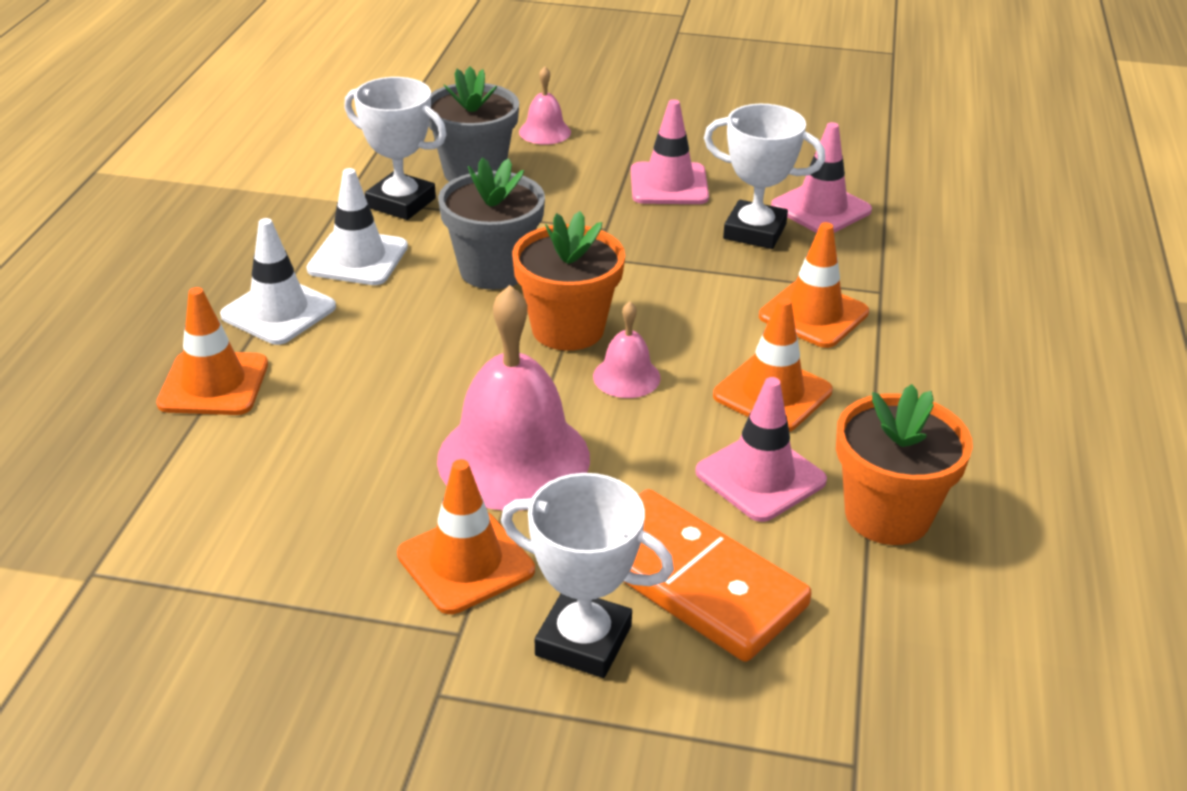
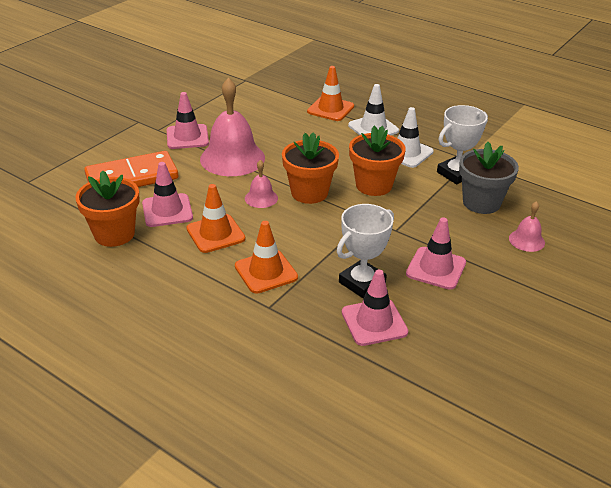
camera: 115 degrees right, 0 degrees up
orange traffic cone [397,459,535,614] -> pink traffic cone [167,92,209,149]
grey flower pot [438,158,545,289] -> orange flower pot [349,126,406,196]
white trophy [501,473,674,678] -> none

